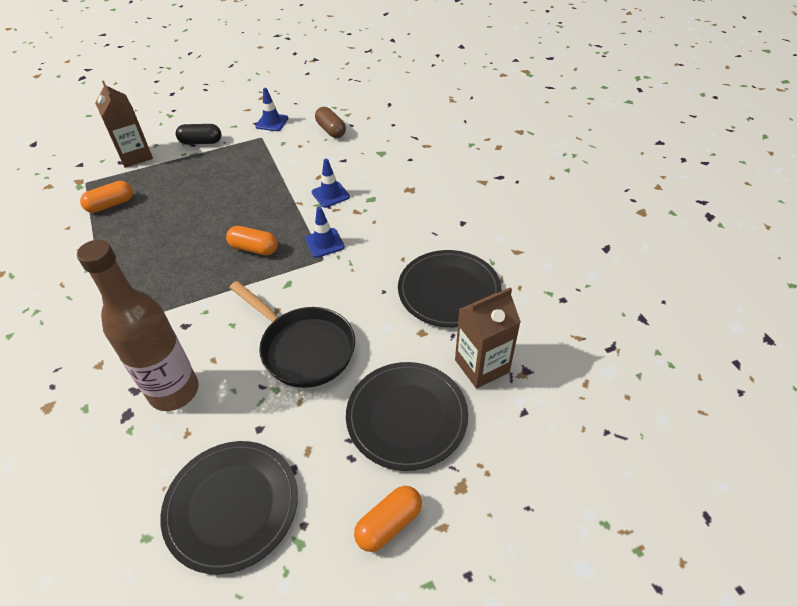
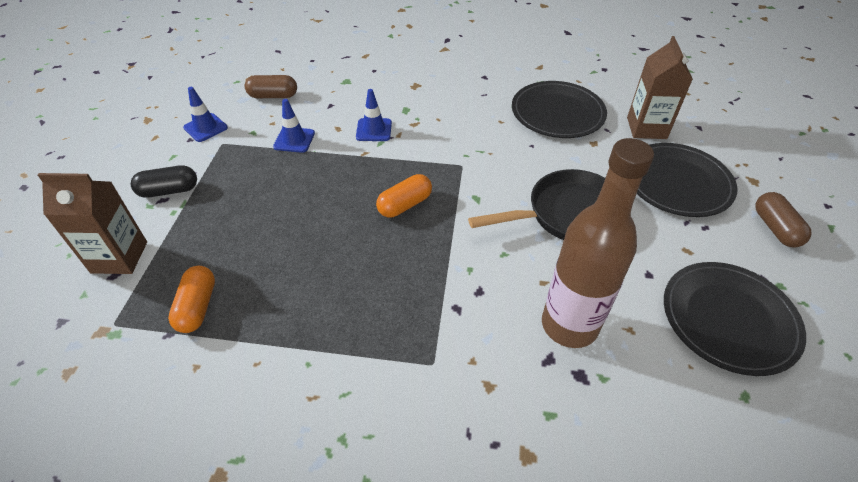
camera: 60 degrees left, 0 degrees up
black capsule [176,124,221,144] -> black capsule turned 45 degrees clockwise [131,165,197,198]
blue traffic cone [305,207,345,258] -> blue traffic cone moved to [273,99,315,153]
orange capsule [354,486,422,552] -> brown capsule [755,192,812,248]

